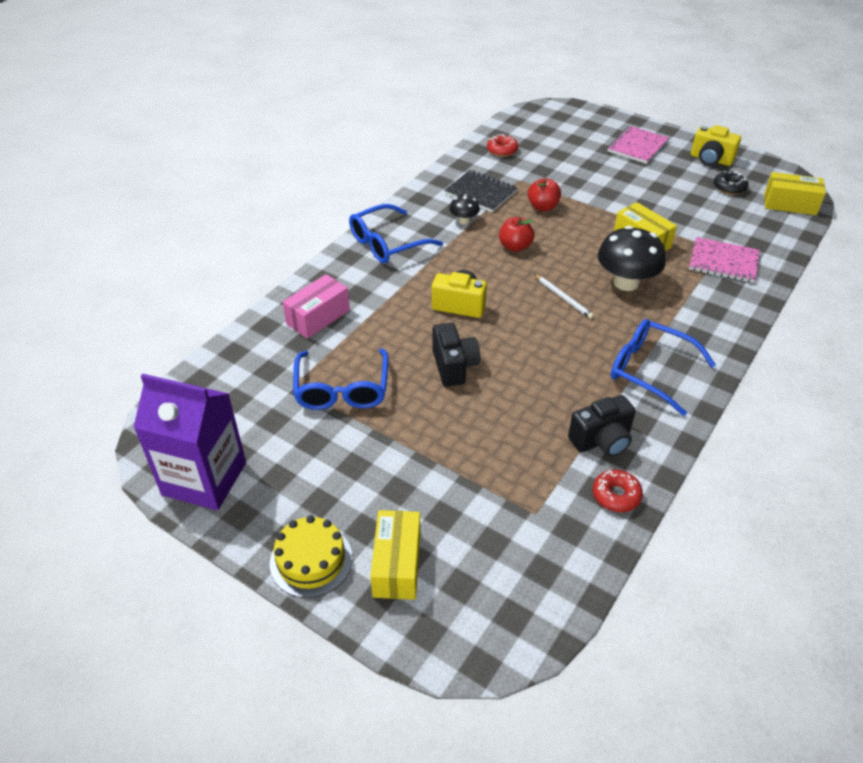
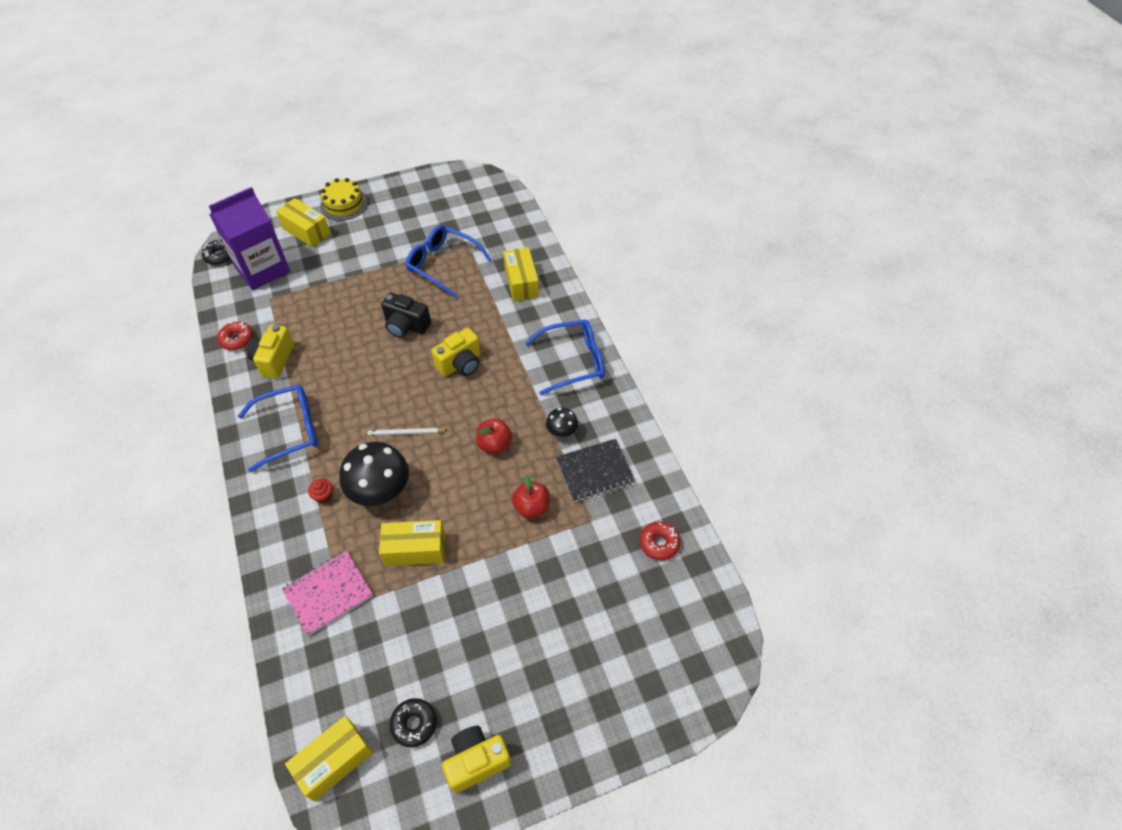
camera: 125 degrees right, 10 degrees up
purple carton [133,374,246,510] -> purple carton moved to [209,187,290,290]
pink box [282,274,350,339] -> yellow box [503,247,539,302]
blue glasses [349,204,443,263] -> blue glasses turned 75 degrees clockwise [525,320,605,395]
black camera [568,395,636,457] -> yellow camera [246,325,294,379]
pink notebook [607,126,669,164] -> none
none -> black donut [202,240,231,265]
none -> red cupcake [308,479,333,503]

